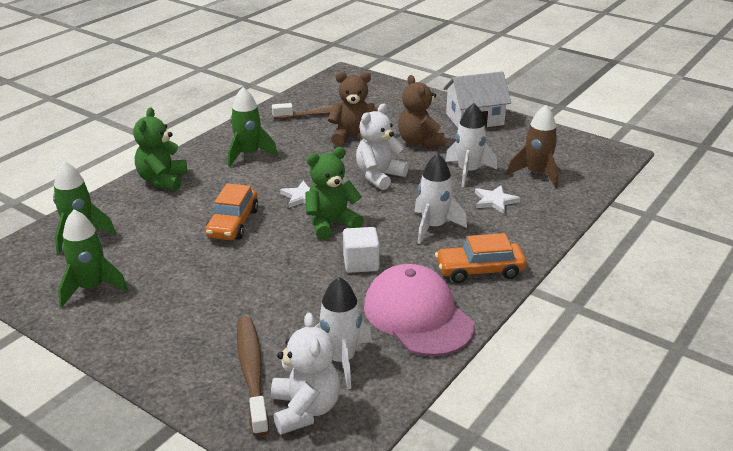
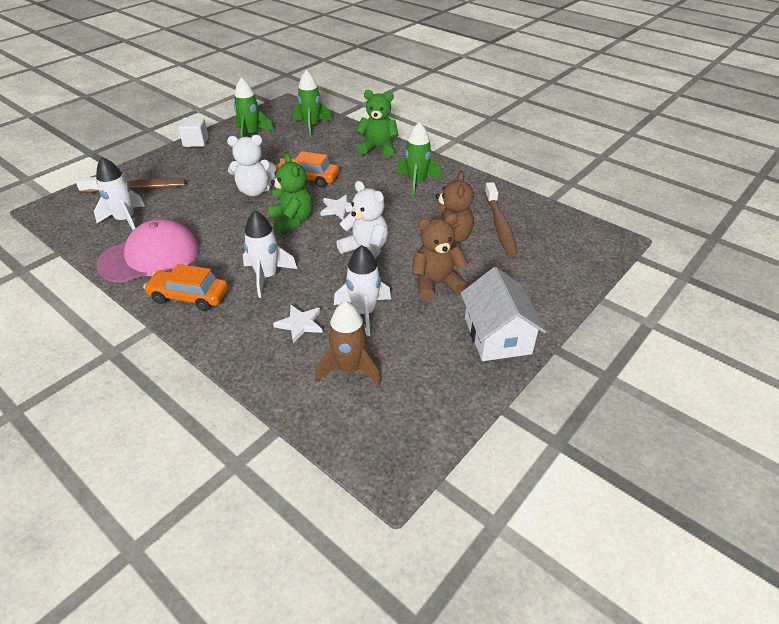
camera: 95 degrees right, 10 degrees up
white teddy bear [271,312,340,435] -> white teddy bear moved to [227,135,276,196]
white cube [343,227,380,273] -> white cube moved to [178,117,208,147]
orange car [435,233,527,283] -> orange car turned 75 degrees counterclockwise [143,264,228,311]

